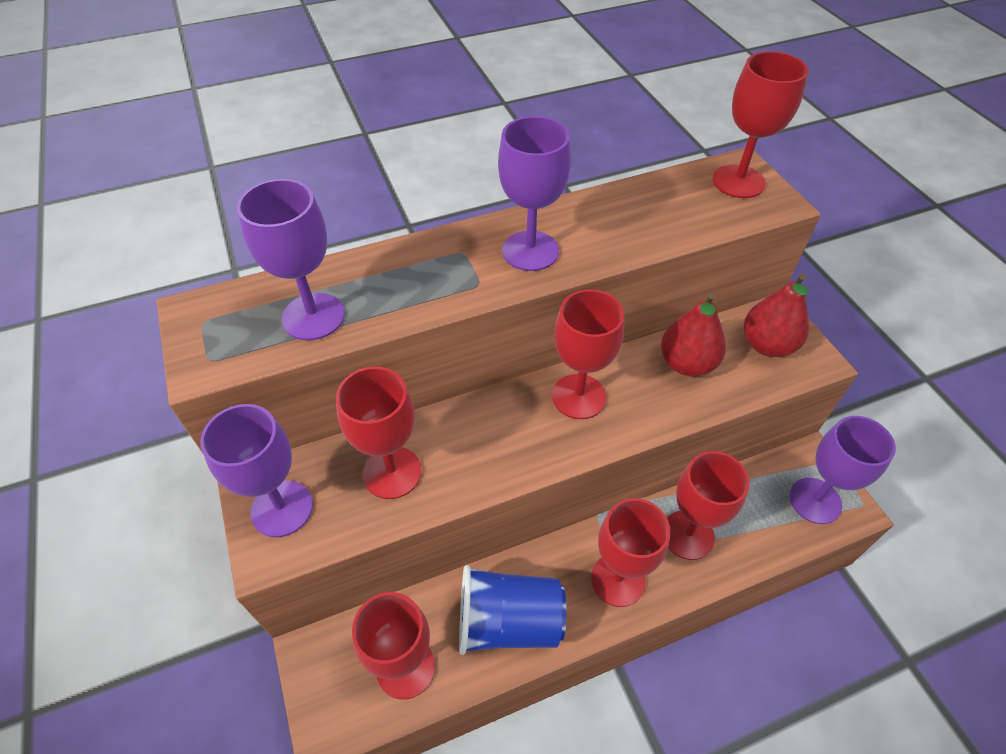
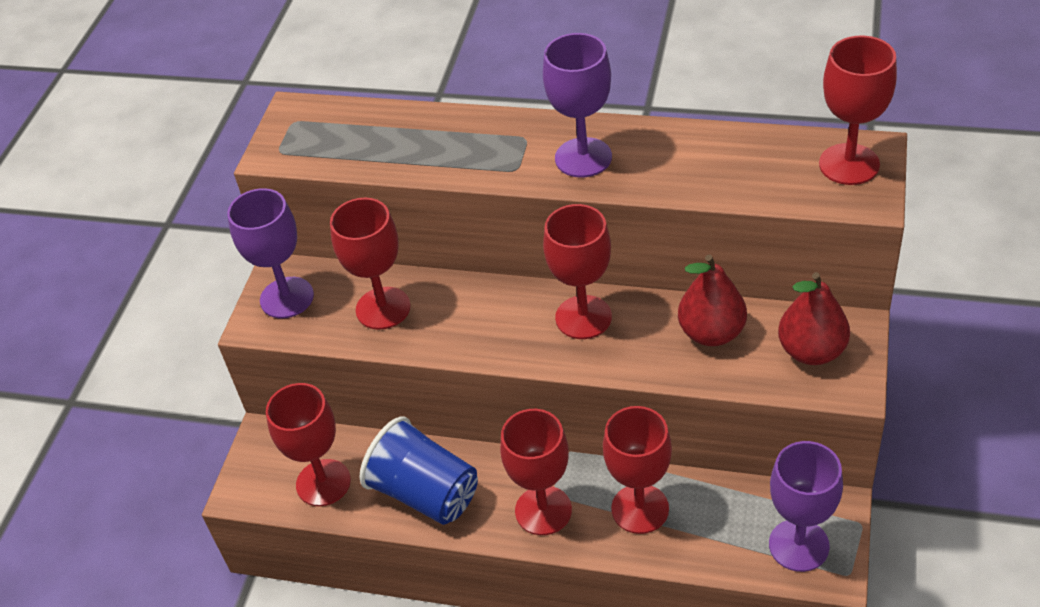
camera: 40 degrees right, 5 degrees down
purple goblet [237,179,345,341] -> none

